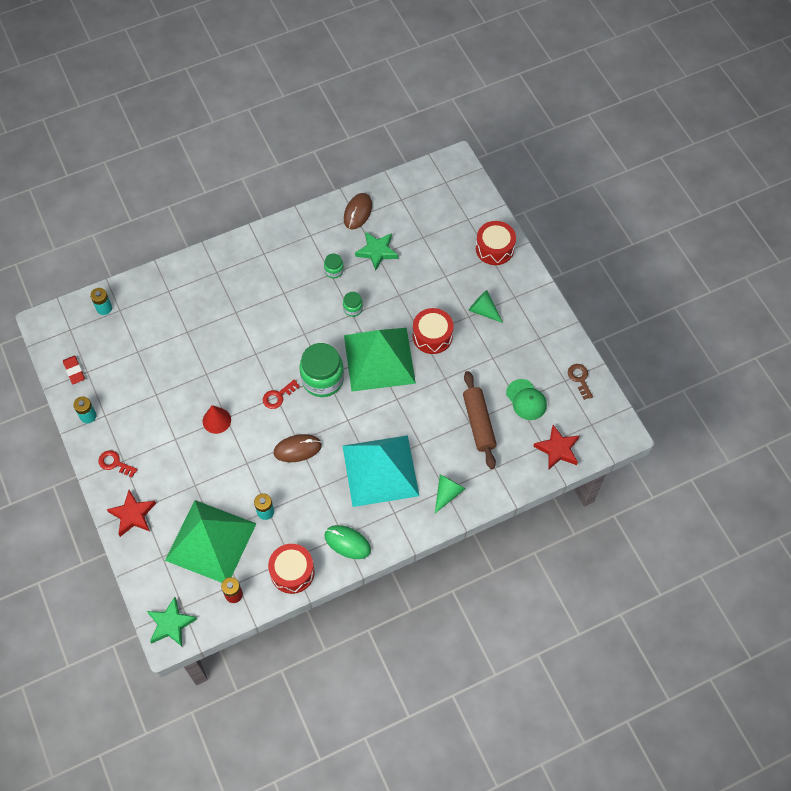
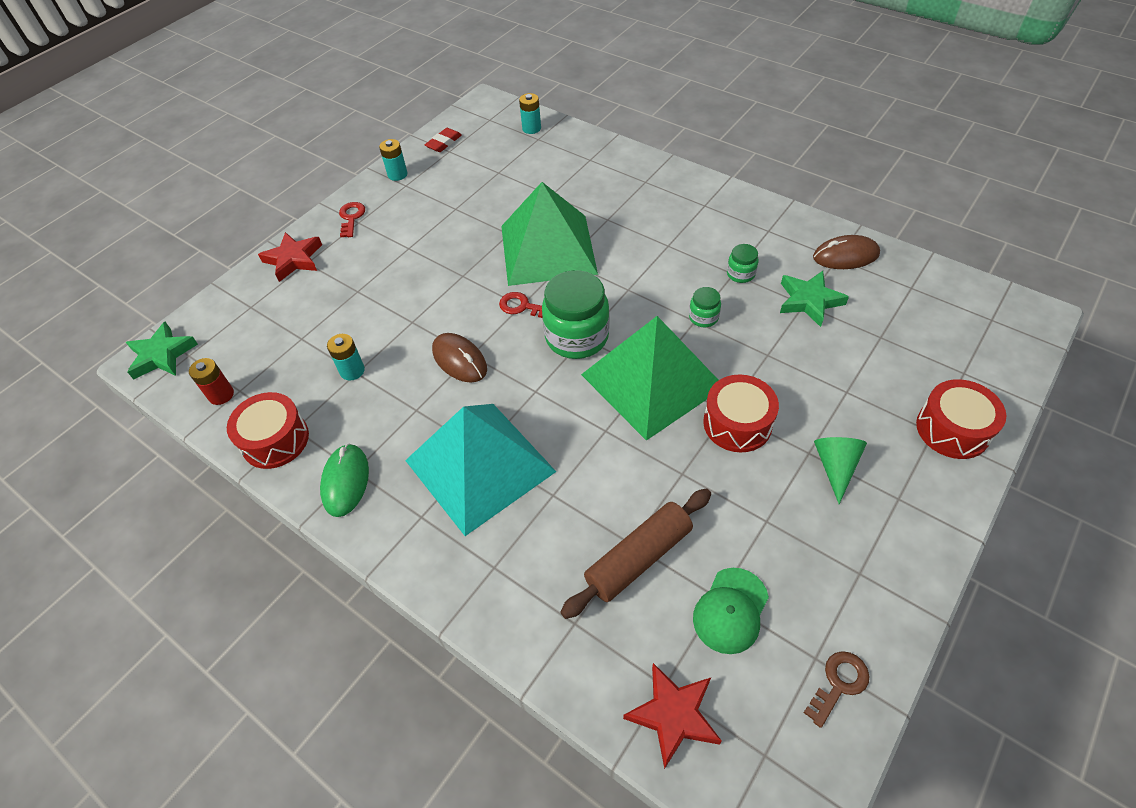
camera: 65 degrees right, 10 degrees down
green pyramid [165,500,257,583] -> green pyramid moved to [501,182,598,286]
red cone [203,405,231,434] -> none
green cone [435,474,466,513] -> none

